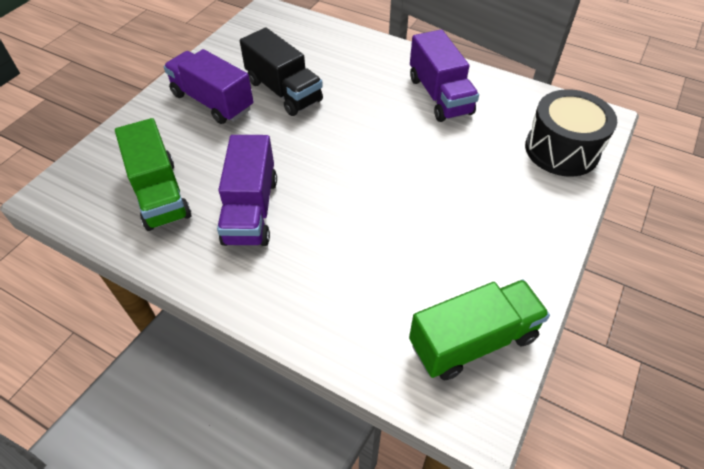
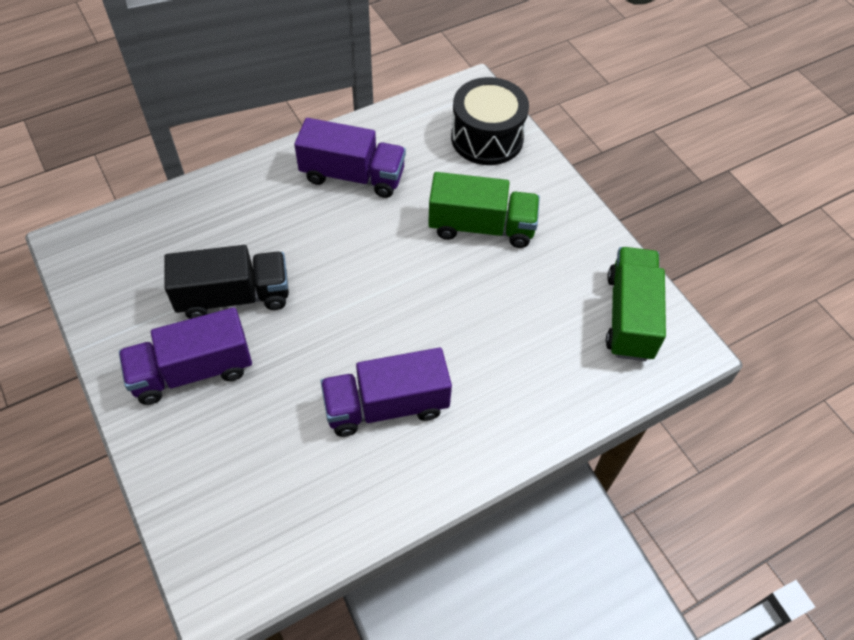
camera: 60 degrees left, 5 degrees up
green truck [115,118,191,231] -> green truck moved to [428,172,540,248]
purple truck [217,135,277,246] -> purple truck turned 135 degrees clockwise [320,347,452,437]

